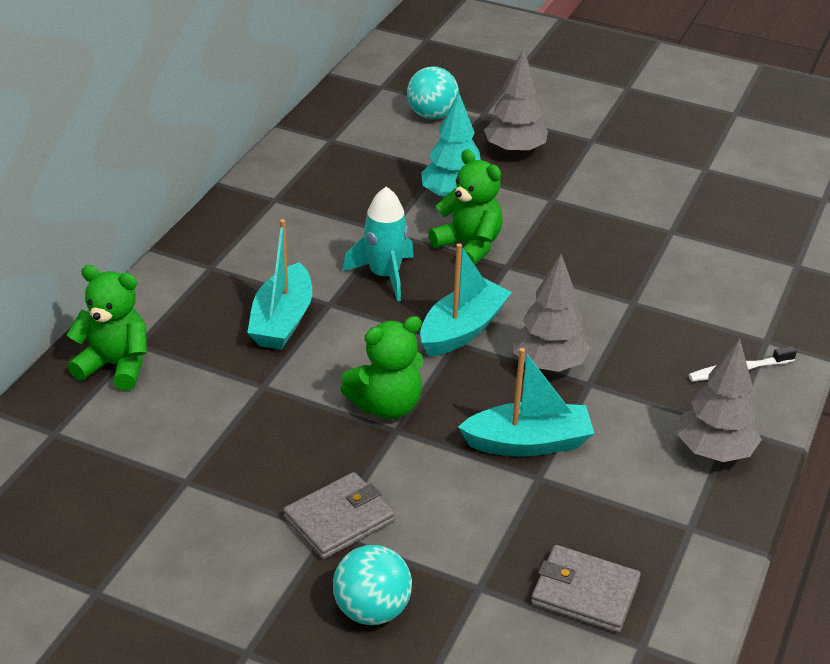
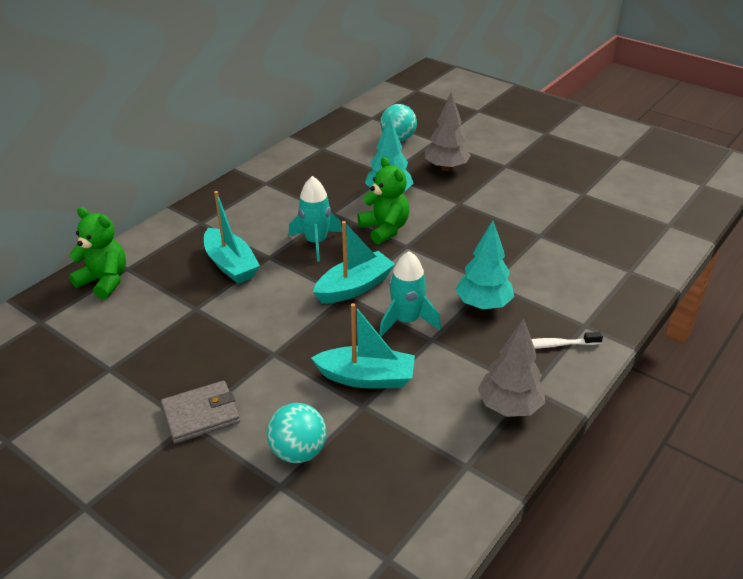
camera: 15 degrees right, 0 degrees up
turquoise boat [247,219,312,350] -> turquoise boat turned 60 degrees counterclockwise [204,191,260,284]
turquoise ball [333,545,412,625] -> turquoise ball moved to [267,403,327,463]
green teddy bear [340,316,424,419] -> none
grey tree [513,254,590,372] -> turquoise rocket [379,251,441,337]
grey wallet [531,545,641,633] -> none
none -> turquoise tree [456,220,514,309]

